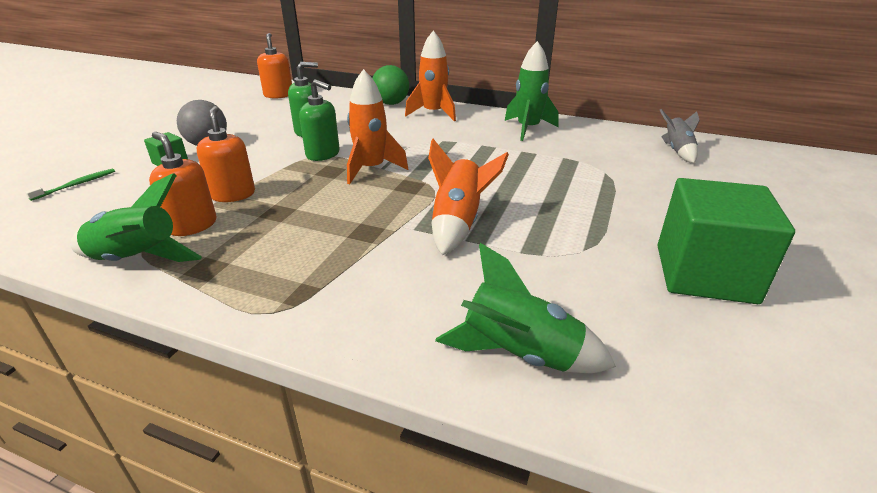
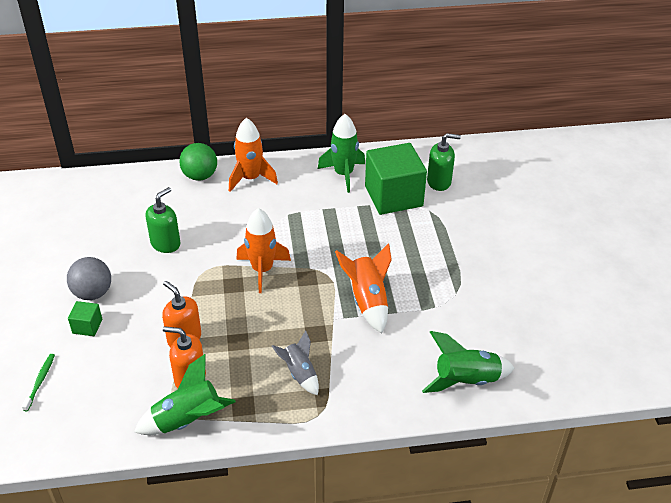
camera: 30 degrees left, 10 degrees up
orange soap dispenser [257,33,292,99] -> none
green soap dispenser [299,79,340,161] -> green soap dispenser moved to [427,133,461,191]
green cube [658,178,795,304] -> green cube moved to [365,143,427,215]
grey rocket [660,109,700,163] -> grey rocket moved to [272,330,319,395]

